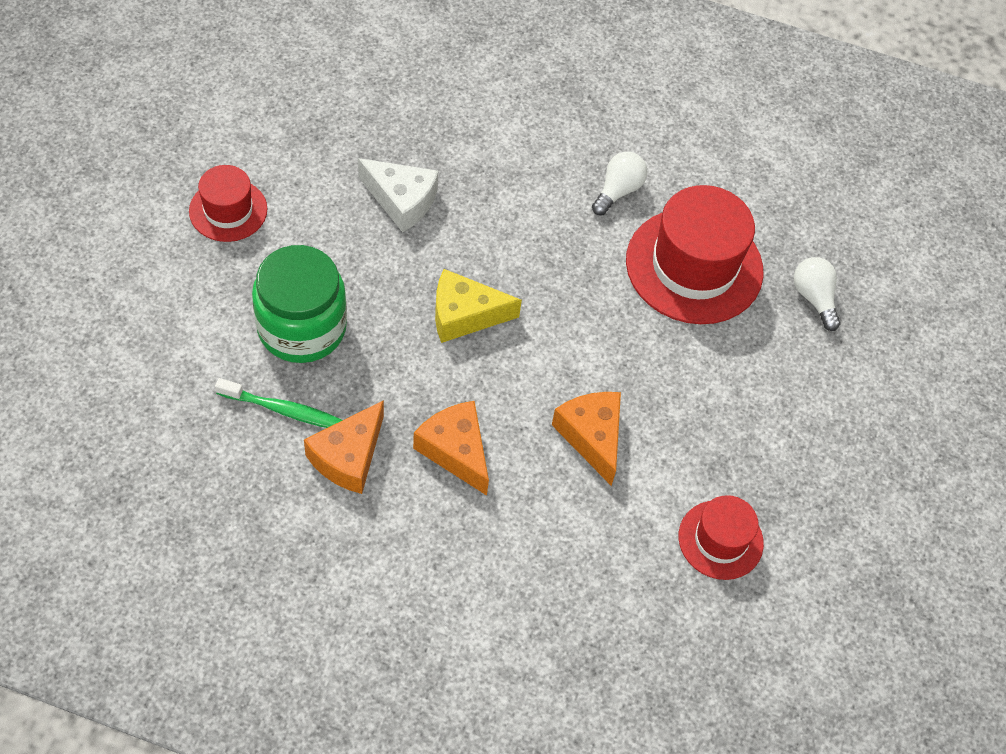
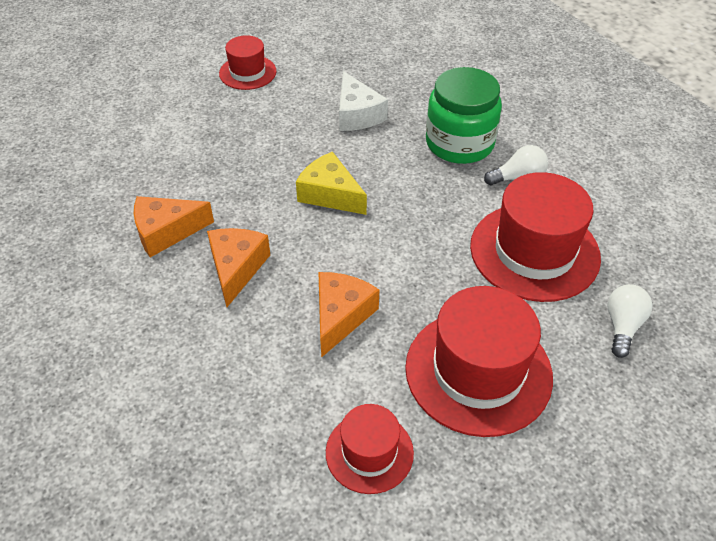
camera: 45 degrees right, 10 degrees down
green toothbrush [215,378,342,428] -> none
green jar [252,245,347,363] -> green jar moved to [426,67,502,164]
none -> red hat [405,286,553,437]

